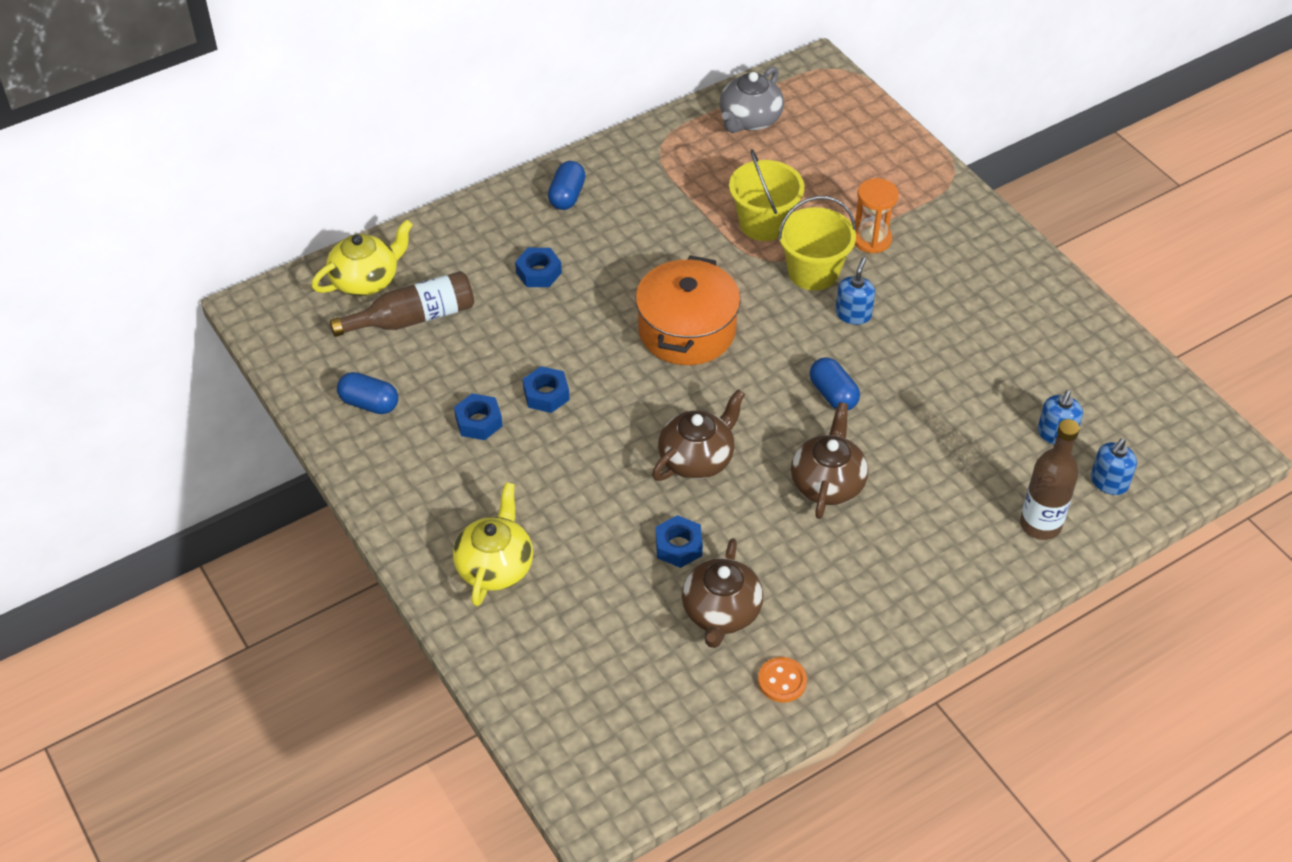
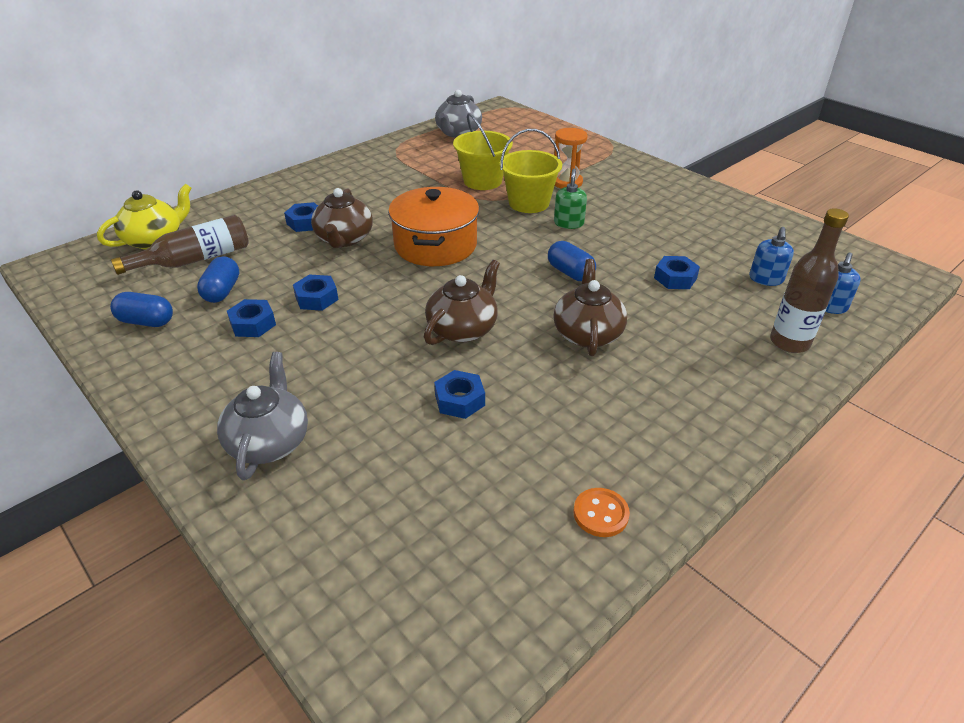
camera: 10 degrees left, 10 degrees down
yellow teapot [453,482,533,606] -> grey teapot [217,352,308,480]
blue capsule [548,161,586,210] -> blue capsule moved to [197,256,239,303]
brown teapot [682,538,763,648] -> brown teapot moved to [311,188,373,248]
blue soap dispenser [835,257,875,325] -> green soap dispenser [554,168,587,229]
none -> blue nut [654,256,700,289]

